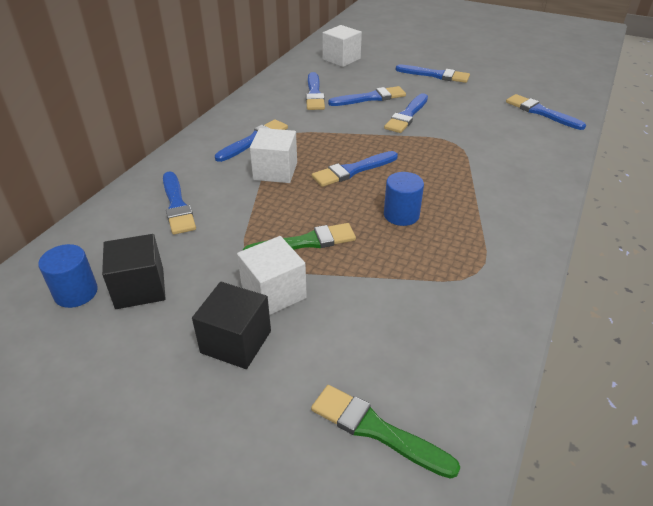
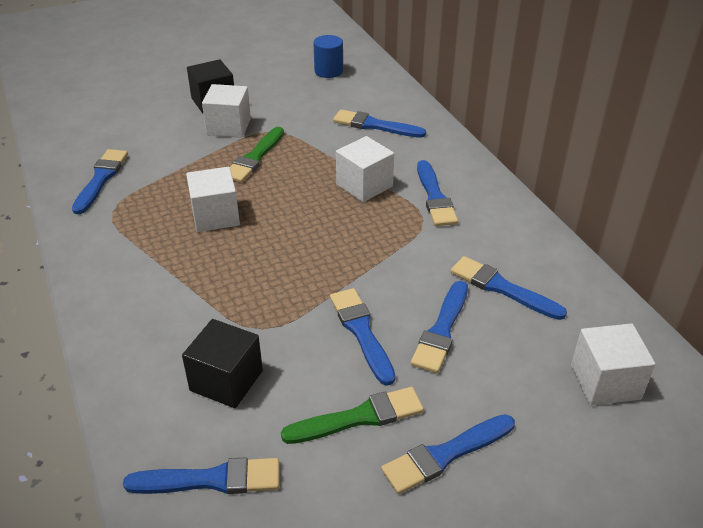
camera: 130 degrees right, 0 degrees up
black cube [102,234,165,309] -> black cube moved to [182,319,263,408]
green brush [311,385,460,479] -> green brush moved to [281,387,424,444]
blue brush [312,151,398,187] -> blue brush moved to [72,149,128,214]
blue cylinder [384,172,424,226] -> white cube [186,167,240,232]

